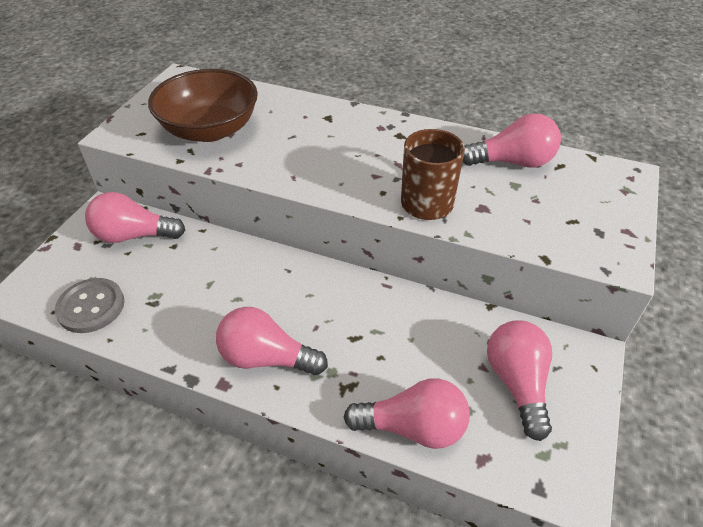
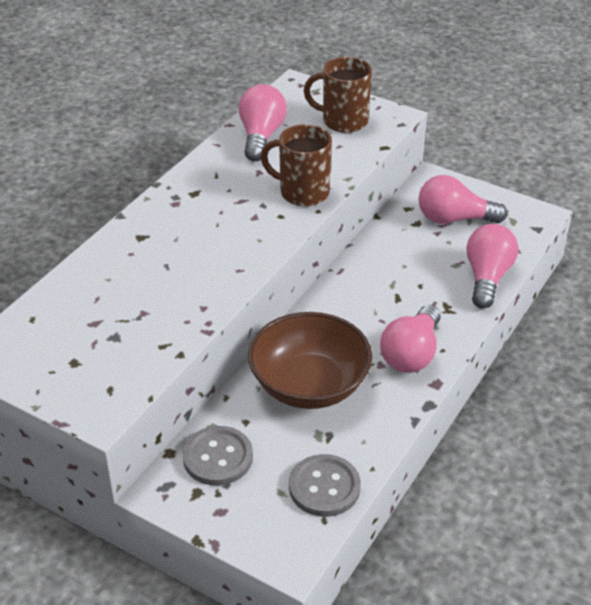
camera: 80 degrees left, 5 degrees down
pink light bulb [85,192,185,243] -> grey button [182,426,253,486]
brown bowl [148,69,258,142] -> brown bowl moved to [248,312,372,409]
none -> brown mug [304,57,372,133]

